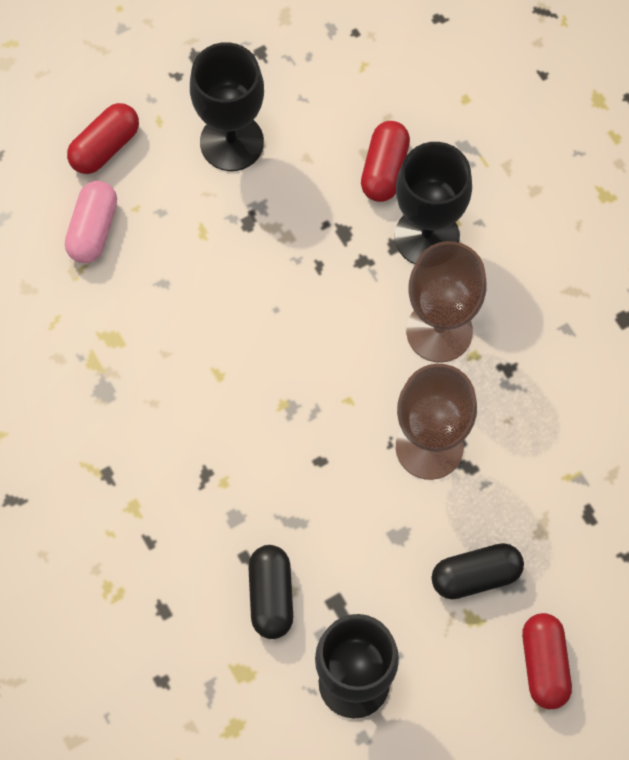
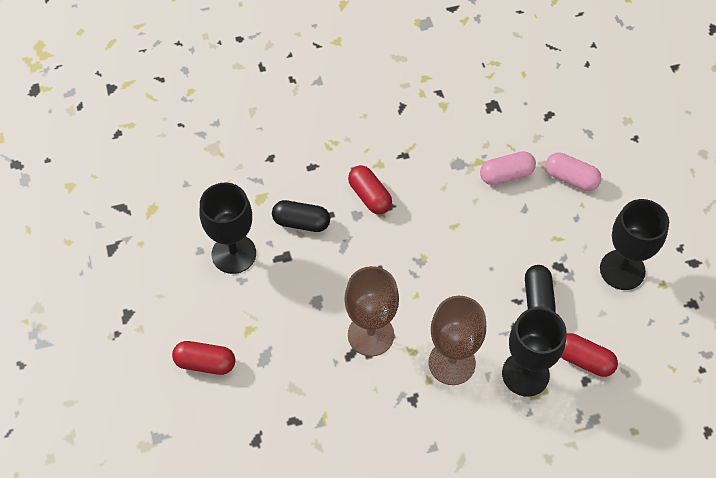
camera: 105 degrees right, 10 degrees down
red capsule [67,103,139,174] -> red capsule moved to [348,166,392,214]
black capsule [431,543,524,599] -> black capsule moved to [525,265,556,312]
none -> pink capsule [480,151,536,185]

